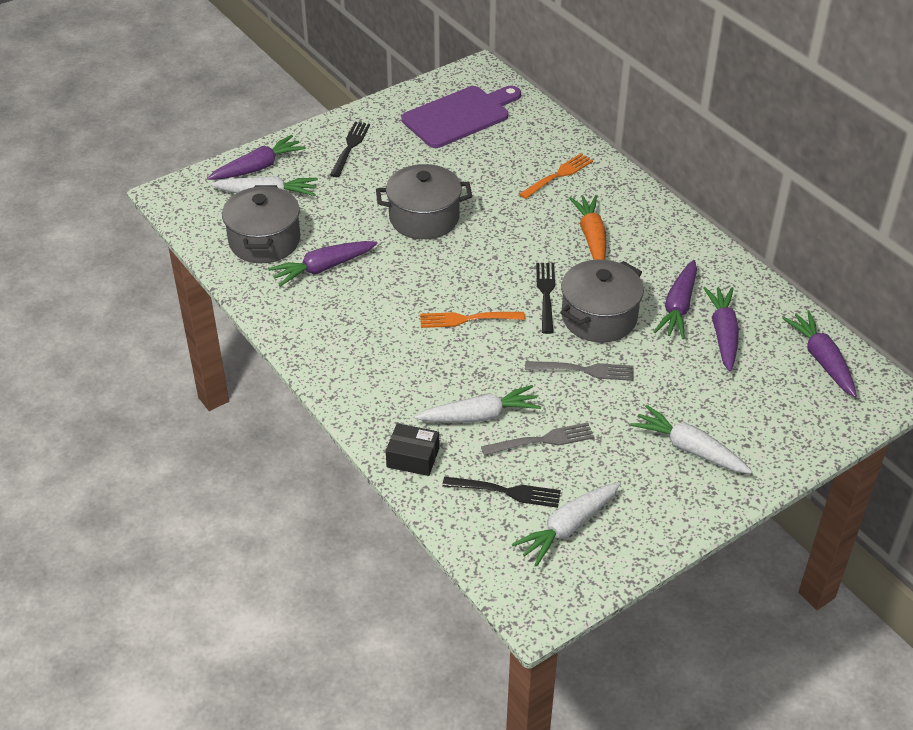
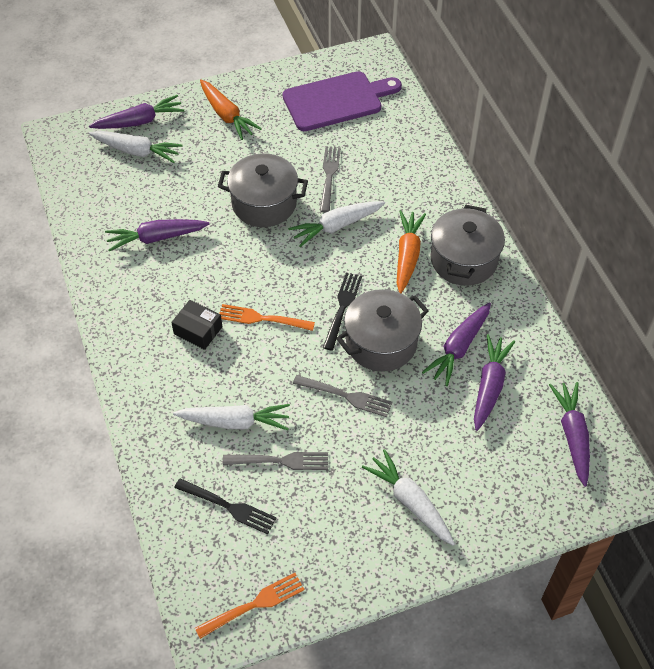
camera: 15 degrees right, 10 degrees up
grey pot [222,185,300,263] -> grey pot moved to [431,205,505,286]
black fork [330,122,370,177] -> orange carrot [200,80,262,140]
black box [386,423,439,476] -> black box moved to [171,300,222,350]
white carrot [512,482,620,566] -> white carrot moved to [288,201,385,247]
orange fork [519,153,593,199] -> orange fork moved to [195,573,305,639]
none -> grey fork [320,146,341,213]

